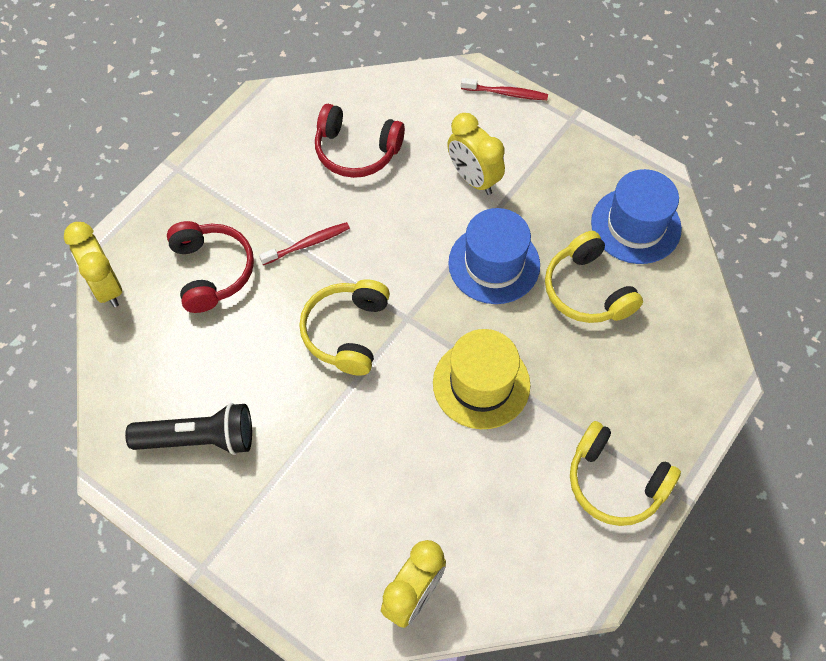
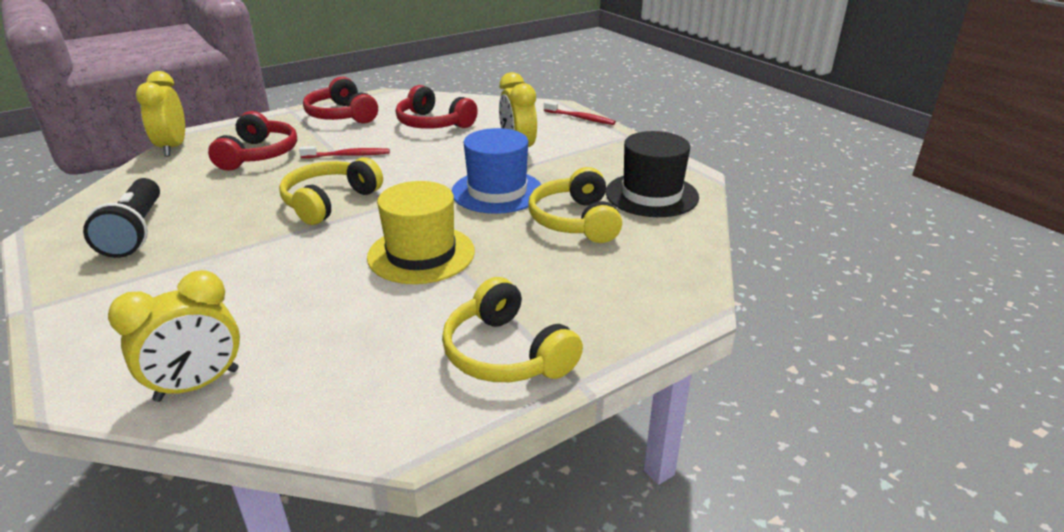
camera: 20 degrees right, 30 degrees down
black flashlight [125,403,252,455] -> black flashlight turned 60 degrees clockwise [83,178,160,258]
blue hat [591,169,682,264] -> black hat [606,131,699,217]
none -> red headphones [303,77,378,124]

